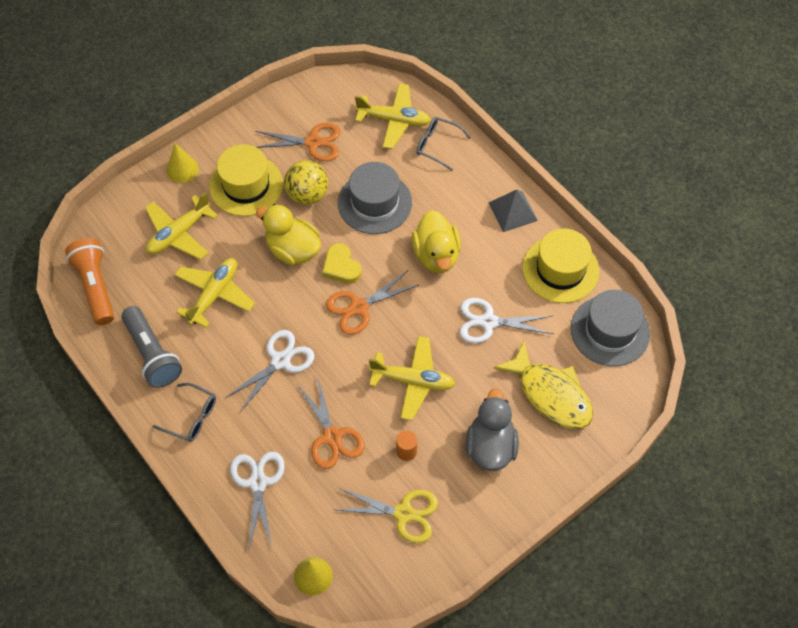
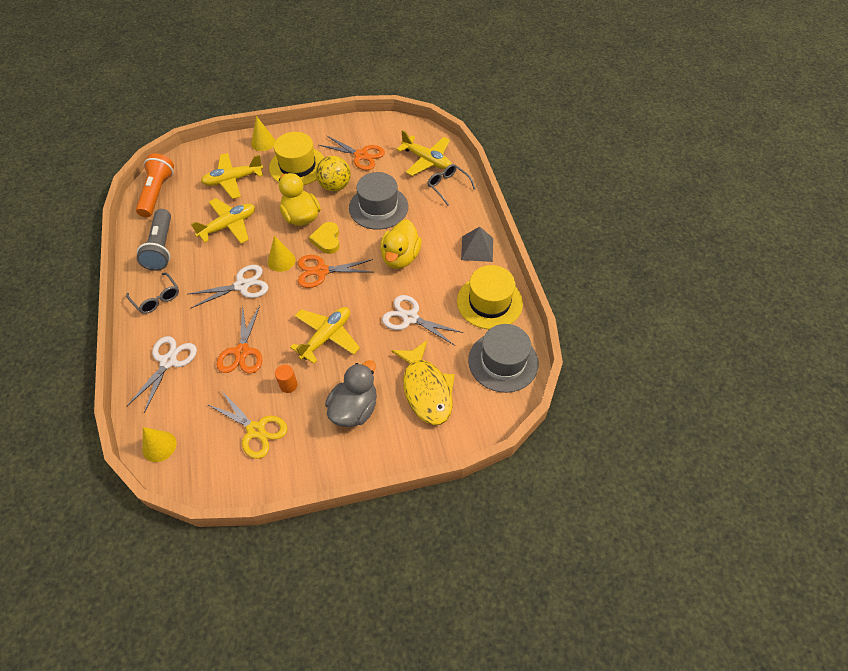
camera: 25 degrees right, 5 degrees down
yellow plane [369,336,455,421] -> yellow plane turned 90 degrees counterclockwise [290,307,360,364]
none -> yellow cone [268,235,296,272]

